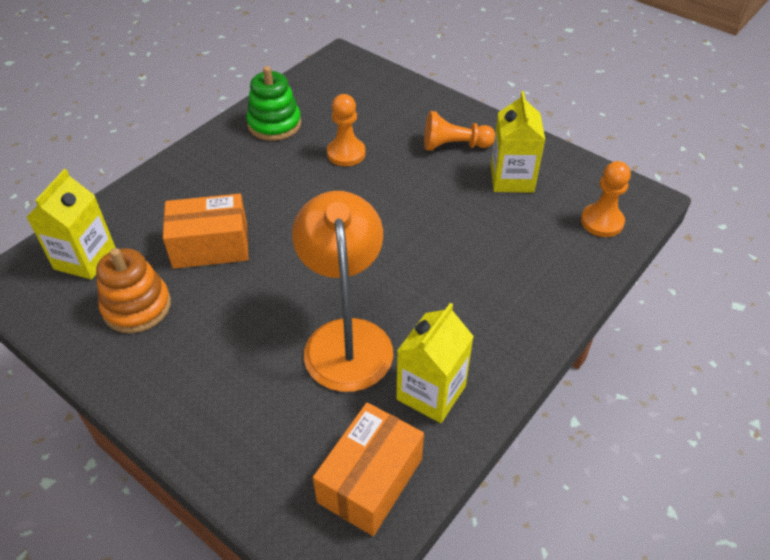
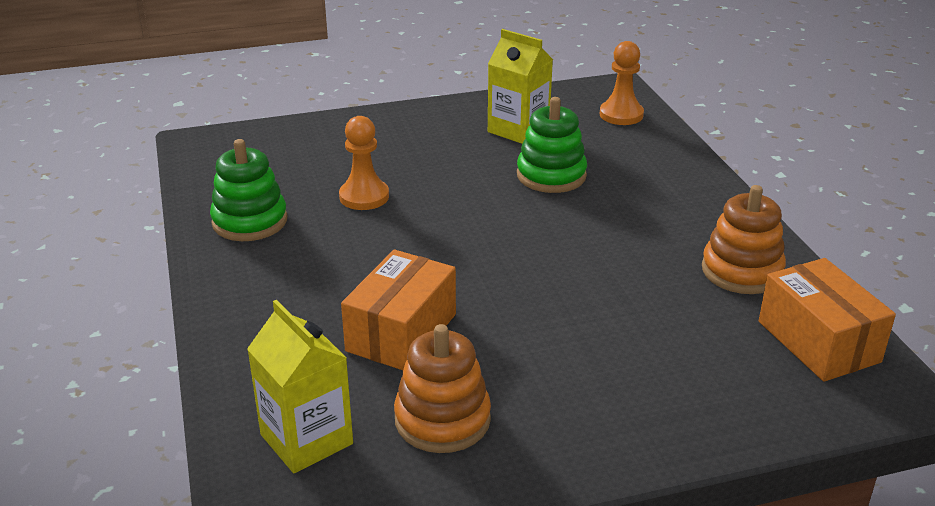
camera: 55 degrees left, 15 degrees down
orange lamp [292,191,393,392] -> none
yellow carton [396,303,474,423] -> orange stacking toy [702,185,786,294]
orange pawn [424,111,495,151] -> none
none -> green stacking toy [517,97,587,193]

